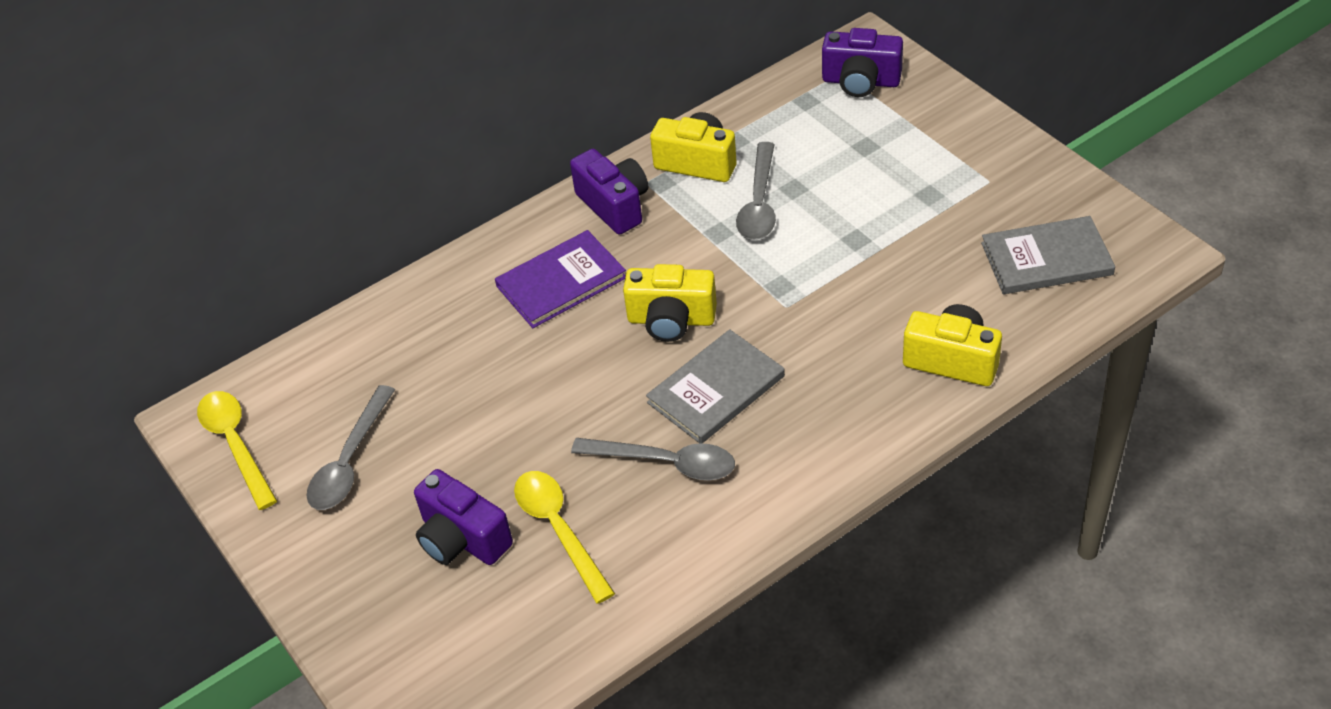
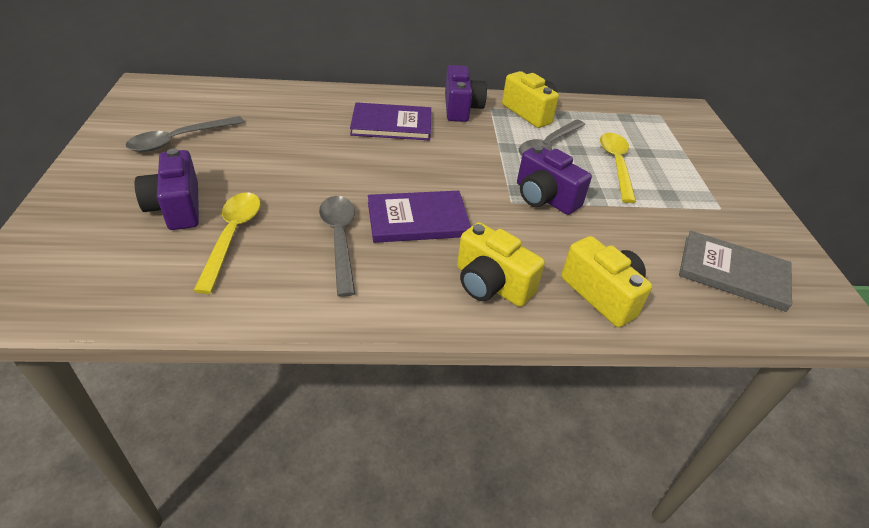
camera: 25 degrees right, 5 degrees down
yellow spoon [197,391,277,510] -> yellow spoon moved to [600,133,636,203]
grey spoon [571,438,735,480] -> grey spoon turned 150 degrees counterclockwise [319,196,355,297]
yellow camera [623,264,717,342] -> yellow camera moved to [457,222,545,307]
grey book [646,329,785,443] -> purple book [368,191,471,243]
purple camera [822,28,903,97] -> purple camera moved to [517,145,592,215]

